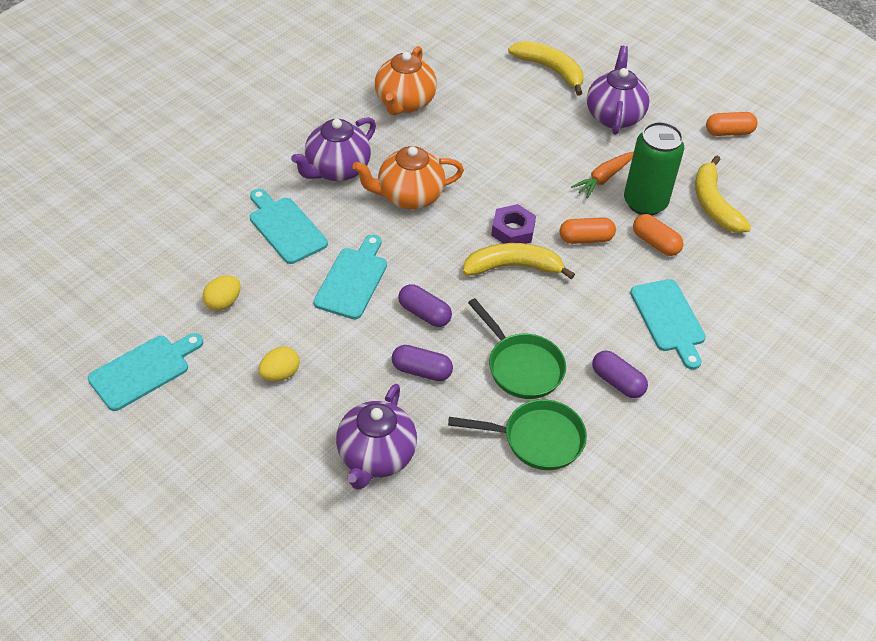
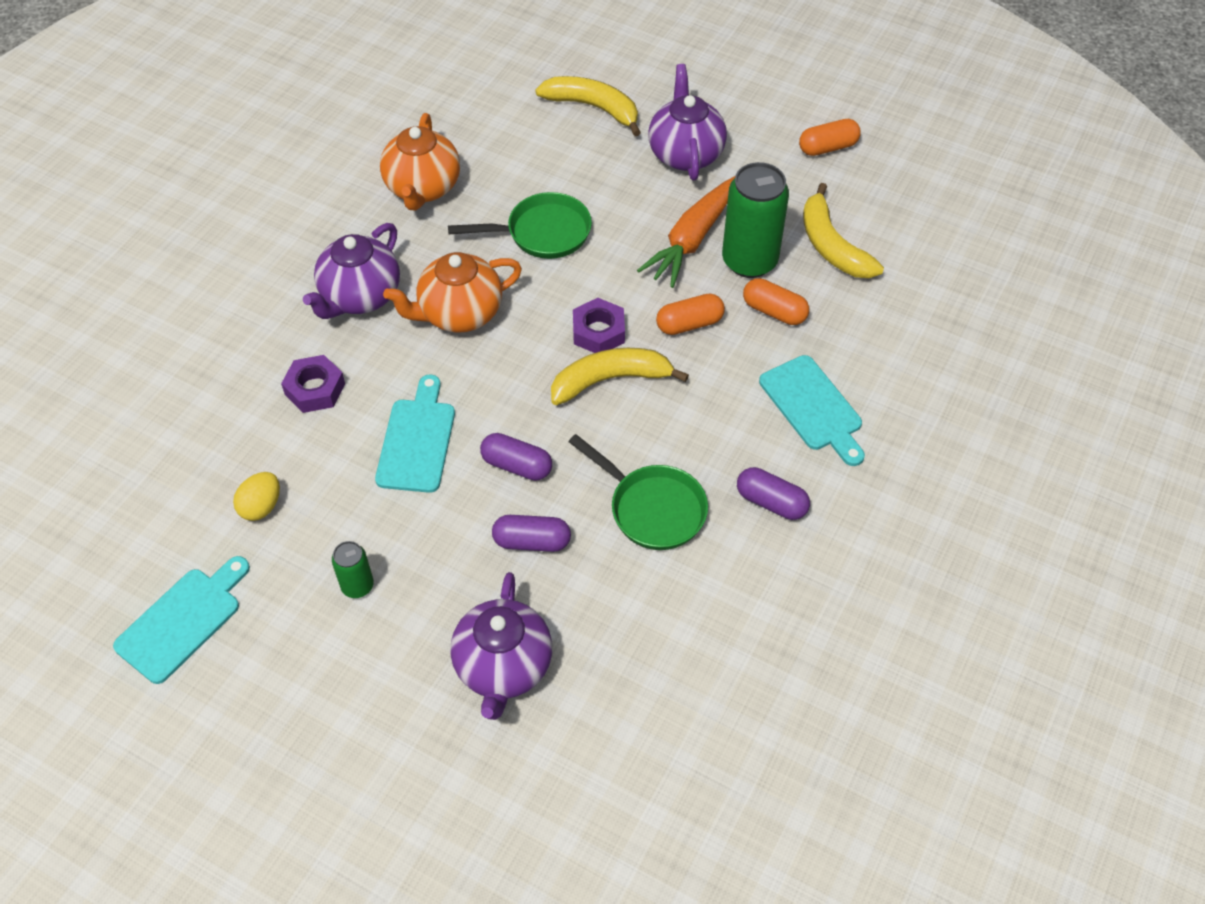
camera: 10 degrees left, 5 degrees up
turquoise cutting board [250,189,328,264] -> purple nut [281,355,345,413]
yellow egg [259,347,300,381] -> green can [332,541,374,598]
green pan [448,399,587,470] -> green pan moved to [448,192,592,259]
orange carrot [571,151,634,198] -> orange carrot [637,176,735,288], size x1.51

